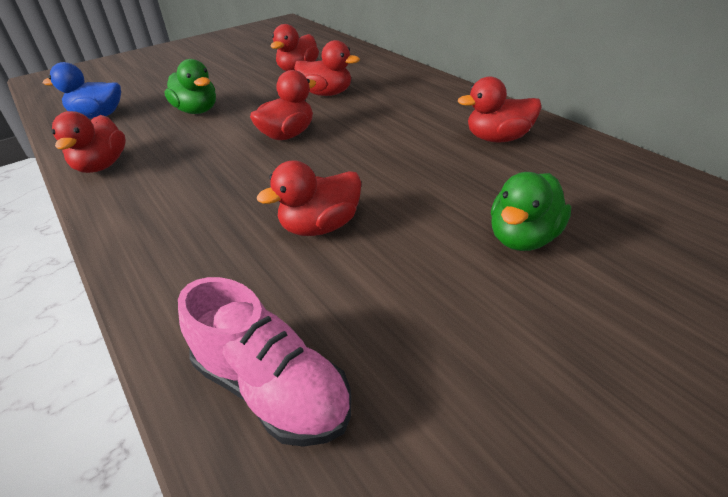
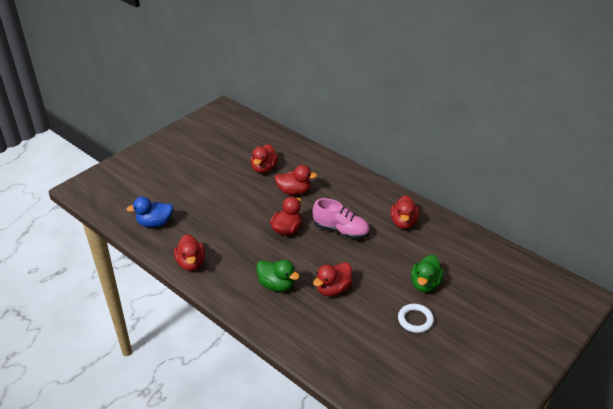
camera: 15 degrees left, 0 degrees up
green duck [164,59,216,114] -> green duck moved to [256,260,300,292]
pink shoe [178,277,351,447] -> pink shoe moved to [312,198,370,239]
red duck [458,76,542,142] -> red duck turned 60 degrees counterclockwise [390,195,419,229]
none -> white ring [398,304,434,333]

